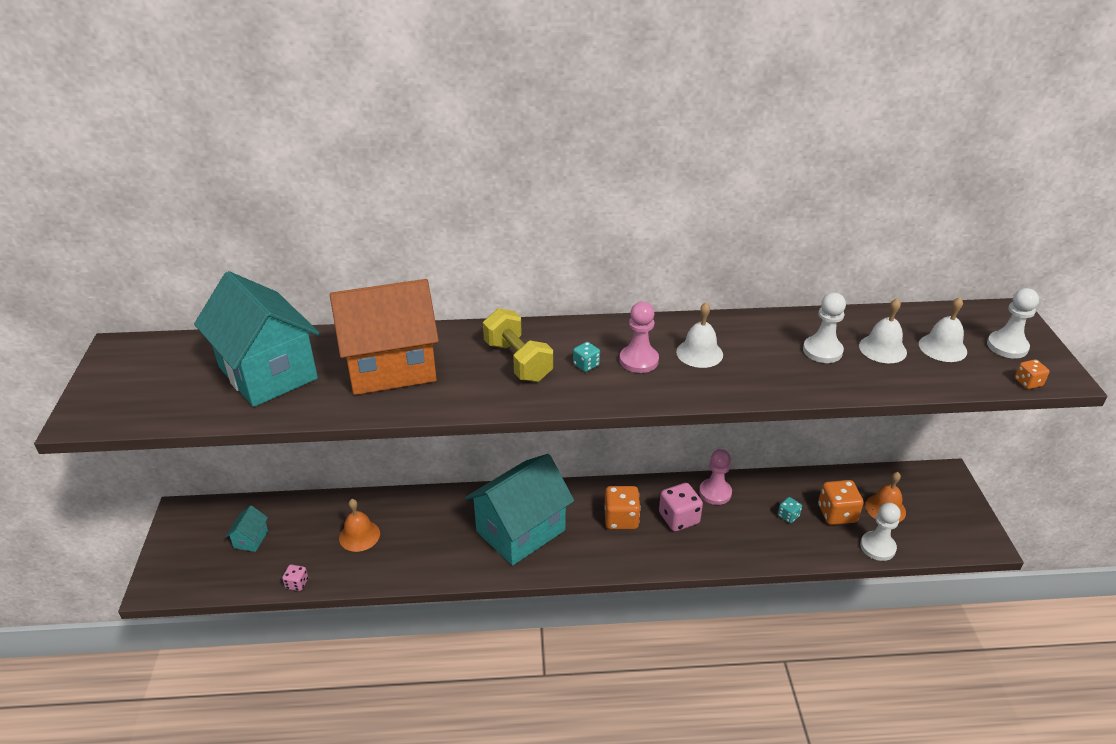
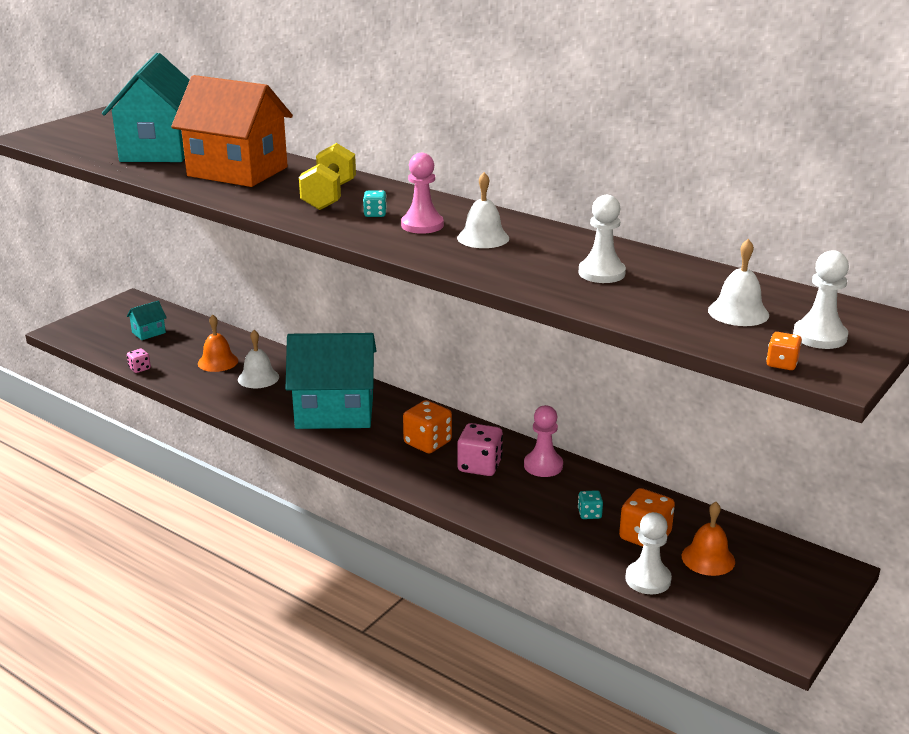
camera: 40 degrees right, 10 degrees down
white bell [859,298,907,363] -> white bell moved to [238,330,279,388]

